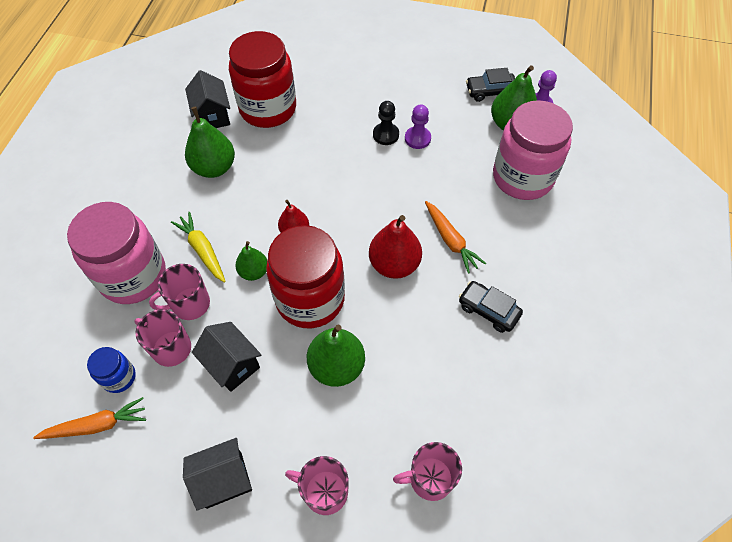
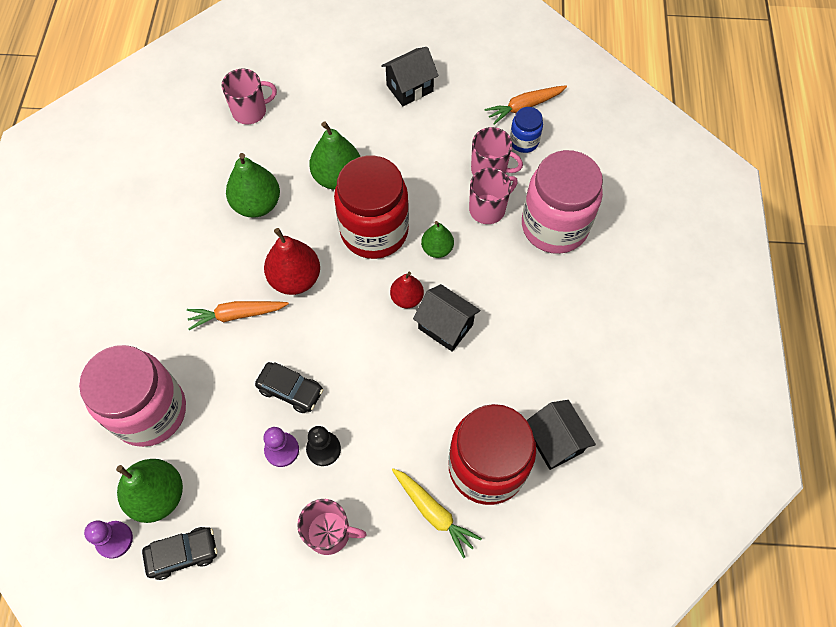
camera: 170 degrees right, 5 degrees up
yellow carrot [171,212,226,283] -> yellow carrot moved to [392,468,482,558]
green pear [185,107,235,178] -> green pear moved to [226,153,280,218]
black house [192,322,261,392] -> black house moved to [413,284,480,352]
pink mug [285,456,349,515] -> pink mug moved to [297,499,366,555]
orange carrot [425,201,486,274] -> orange carrot turned 60 degrees counterclockwise [187,301,289,330]
black car [459,281,523,333] -> black car moved to [255,362,323,413]

